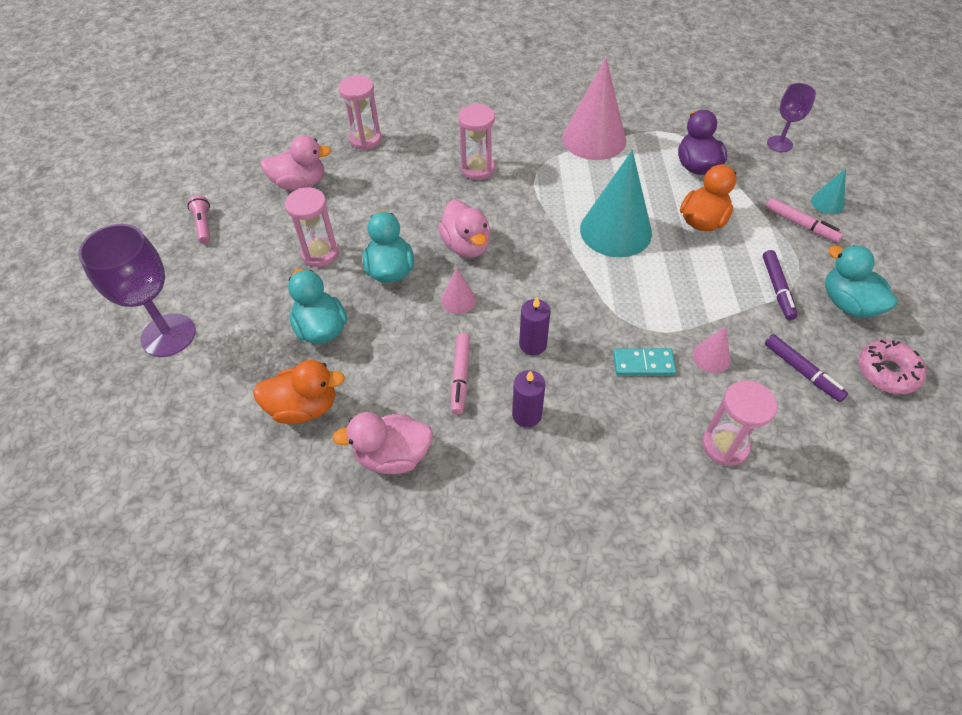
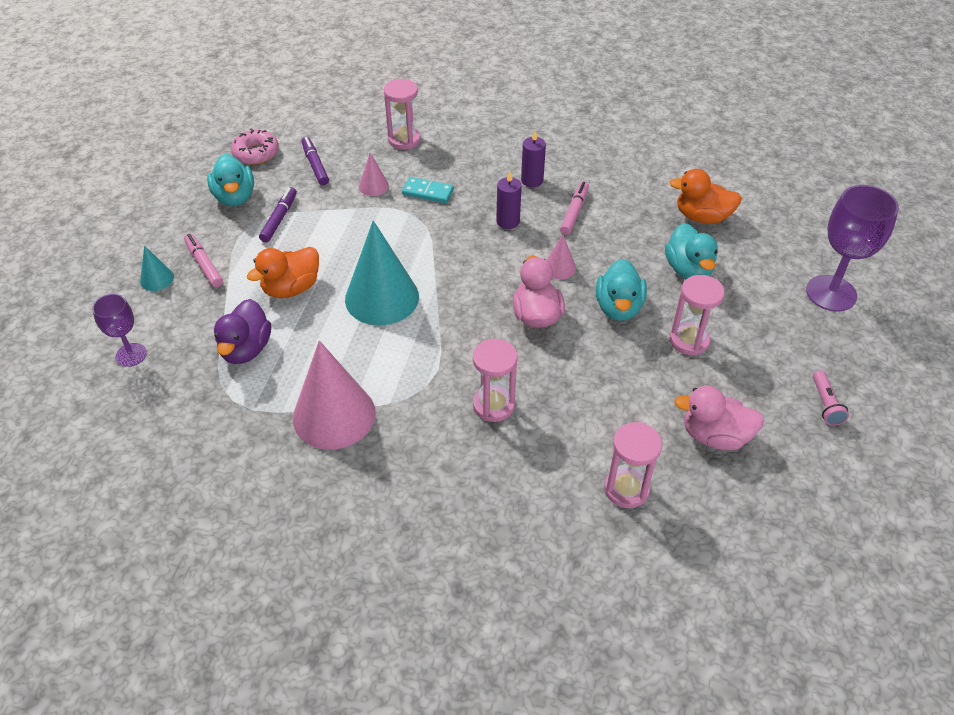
camera: 165 degrees left, 5 degrees down
pink duck [332,412,433,474] -> none

